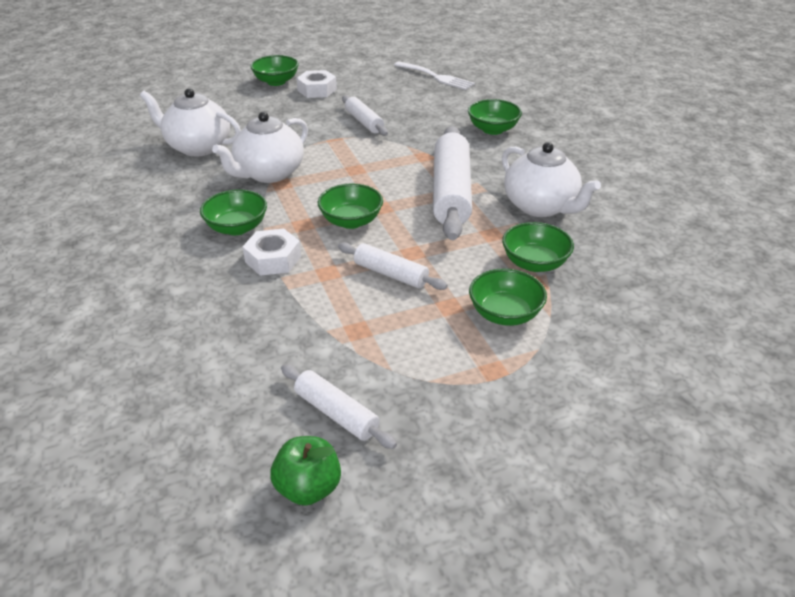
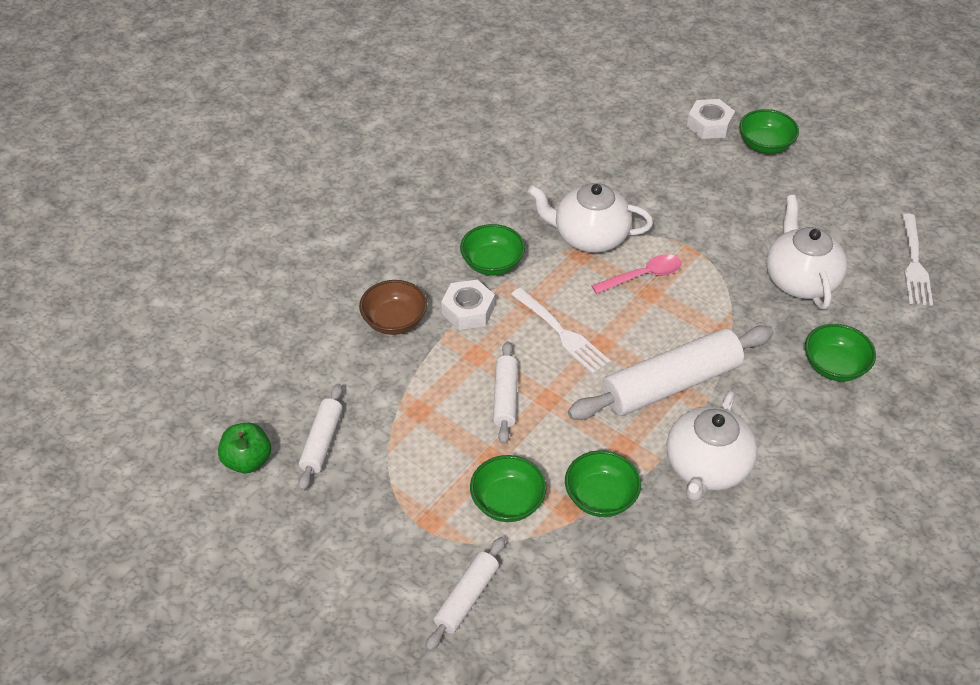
camera: 60 degrees right, 10 degrees up
white teapot [140,88,241,156] -> white teapot moved to [766,195,847,309]
white nut [296,70,337,98] -> white nut moved to [687,99,735,139]
green bowl [318,184,383,229] -> white fork [511,287,611,374]
white rolling pin [342,95,388,136] -> white rolling pin moved to [426,537,505,651]
none -> brown bowl [359,280,427,335]
none -> pink spoon [591,254,682,294]

